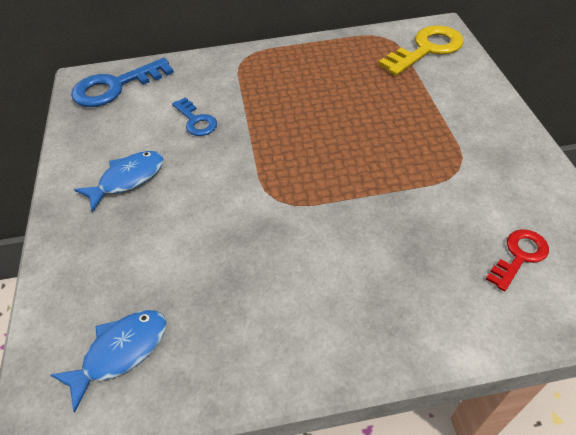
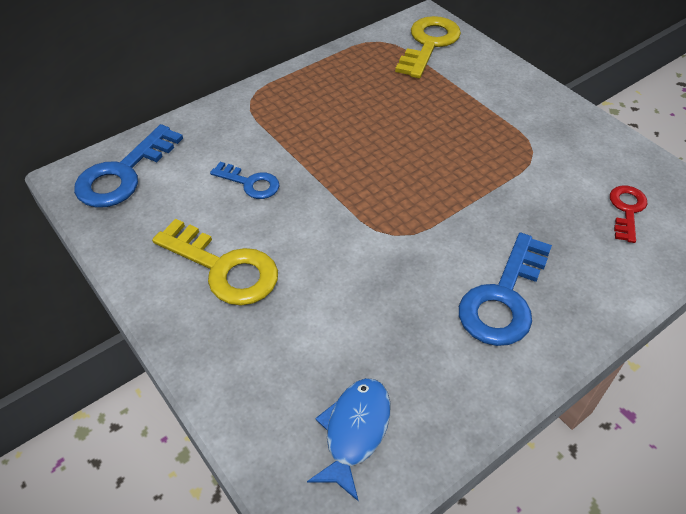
camera: 30 degrees left, 0 degrees up
blue fish [74,151,164,212] -> yellow key [152,219,278,306]
none -> blue key [459,233,552,346]

